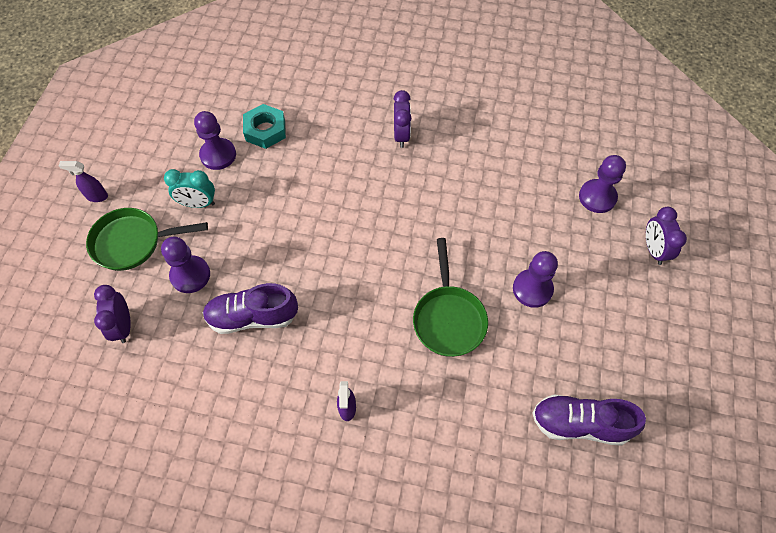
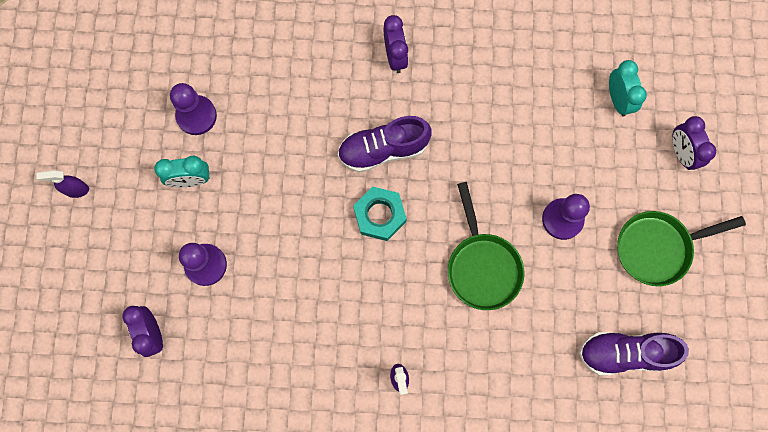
camera: 10 degrees left, 15 degrees up
green pan [86,208,208,271] -> green pan moved to [617,211,746,286]
purple shoe [203,283,298,334] -> purple shoe moved to [338,116,432,173]
turquoise nut [243,104,286,149] -> turquoise nut moved to [353,186,407,241]
purple pawn [579,155,626,213] -> turquoise clock [609,60,647,116]

